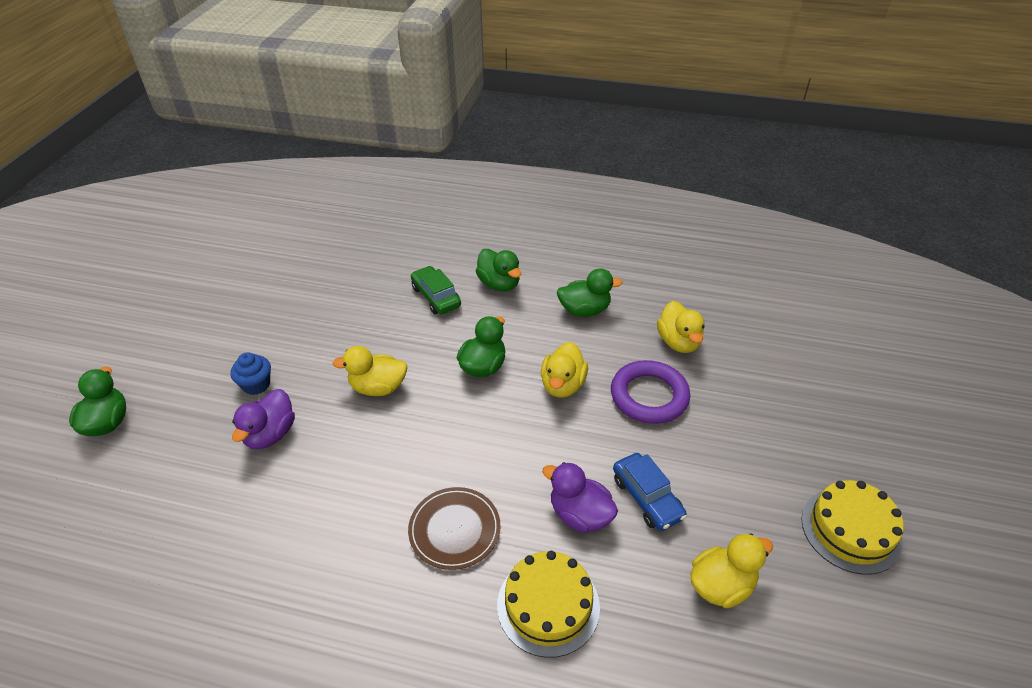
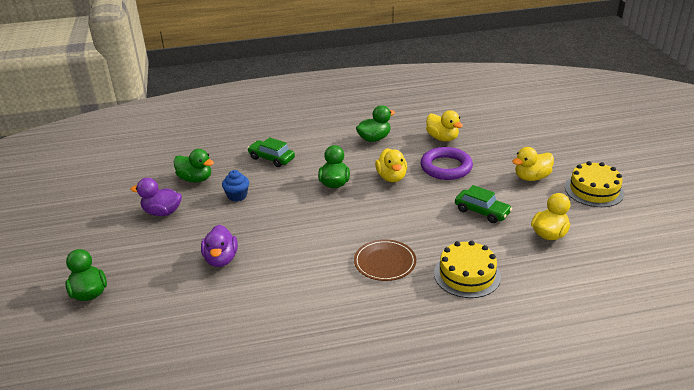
camera: 25 degrees left, 10 degrees down
blue cupcake [230,352,271,395] -> blue cupcake moved to [222,170,249,202]
yellow duck [332,346,408,396] -> yellow duck moved to [512,147,554,181]
green duck [476,249,521,292] -> green duck moved to [174,149,214,182]
purple duck [542,462,618,533] -> purple duck moved to [130,178,182,216]
blue car [613,453,687,531] -> green car [455,185,512,223]

